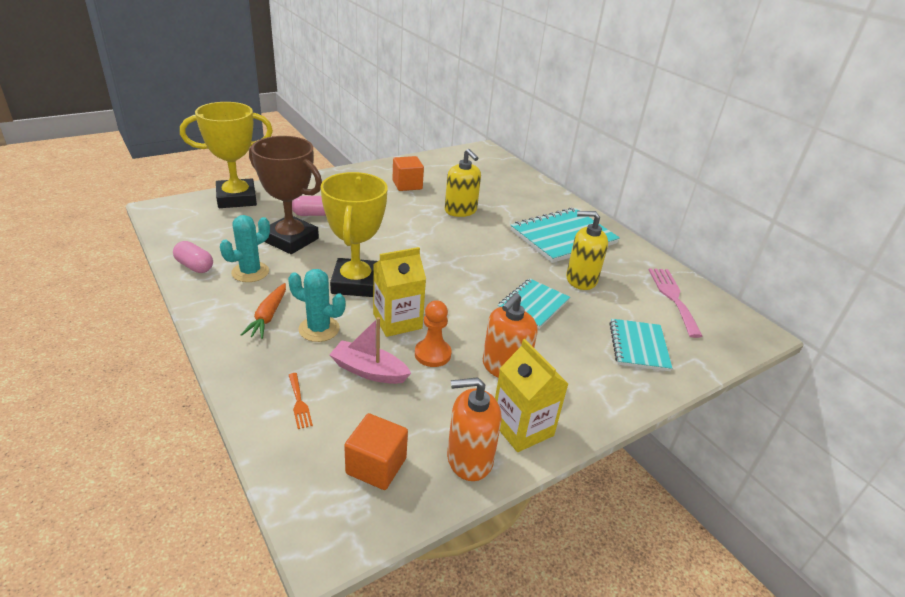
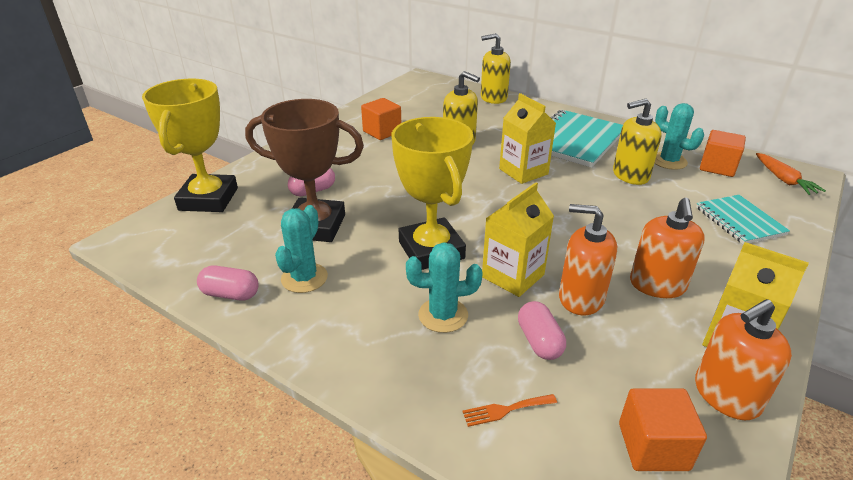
camera: 20 degrees left, 0 degrees up
yellow trophy [180,102,273,208] -> yellow trophy turned 45 degrees counterclockwise [142,79,238,212]
orange carrot [241,283,286,339] -> orange carrot moved to [756,153,826,195]
orange fork [289,373,313,429] -> orange fork turned 120 degrees clockwise [462,394,557,427]
pink boat [329,317,411,384] -> pink capsule [518,301,566,360]
orange pawn [415,300,451,367] -> orange soap dispenser [559,204,617,315]
turquoise notebook [498,279,570,329] -> none
pink fork [649,268,703,338] -> orange cube [700,130,746,177]
none -> yellow soap dispenser [481,33,511,104]
none -> yellow carton [499,93,556,184]
none -> turquoise cactus [655,103,704,170]

